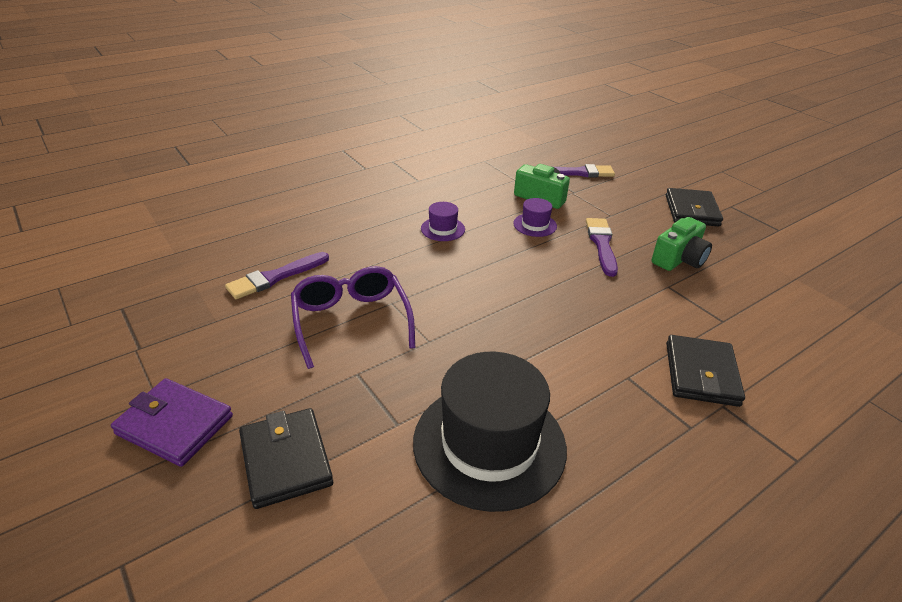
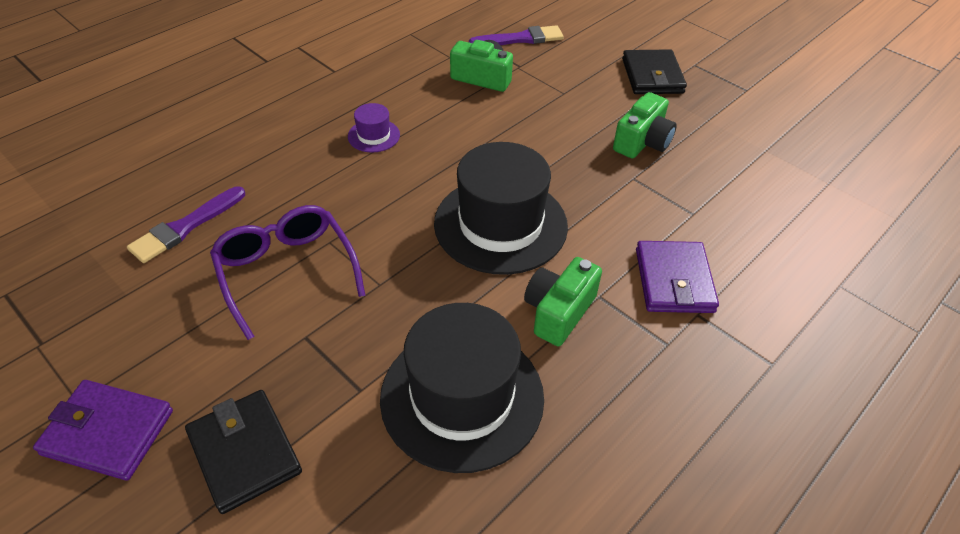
camera: 10 degrees left, 10 degrees up
purple hat [513,198,557,237] -> none
purple brush [586,218,618,277] -> none
black wallet [666,335,745,407] -> purple wallet [636,241,719,313]
none -> black hat [434,142,568,275]
none -> green camera [524,257,602,346]

